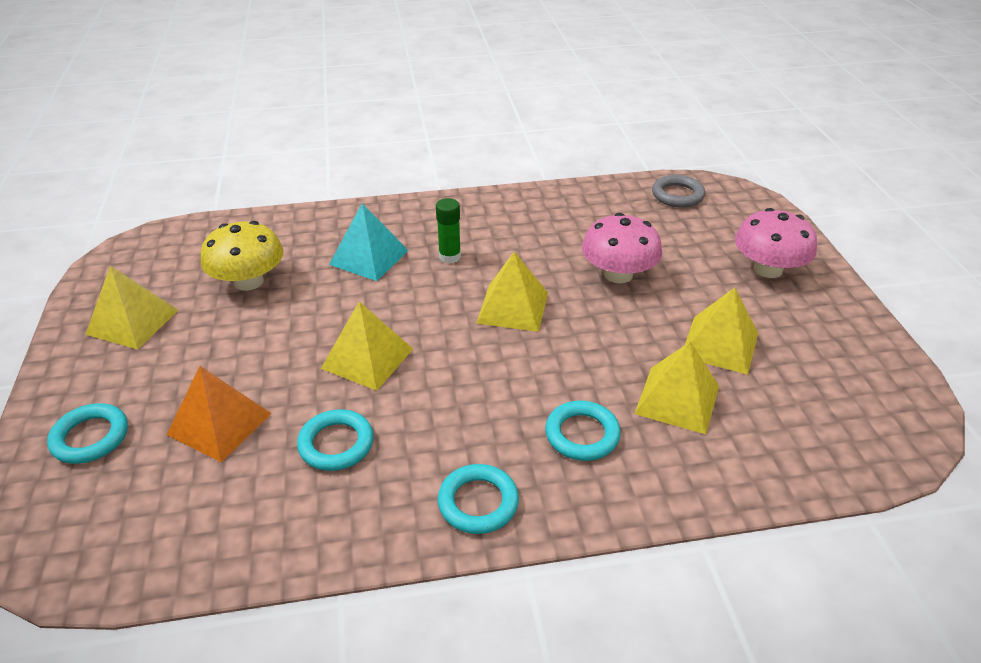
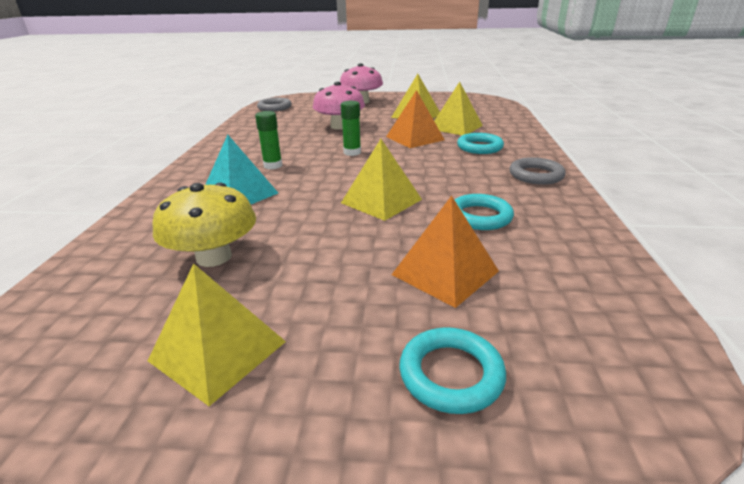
camera: 75 degrees left, 10 degrees down
turquoise ring [438,464,519,534] -> grey ring [509,157,566,185]
yellow pyramid [477,252,548,332] -> green glue stick [341,101,361,156]
none -> orange pyramid [386,90,445,148]

